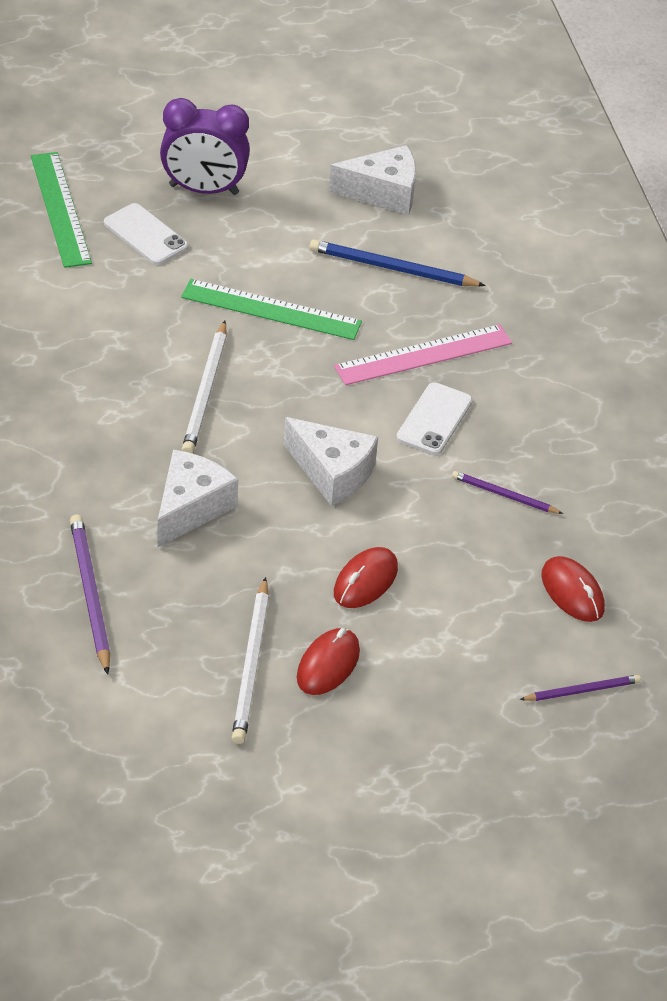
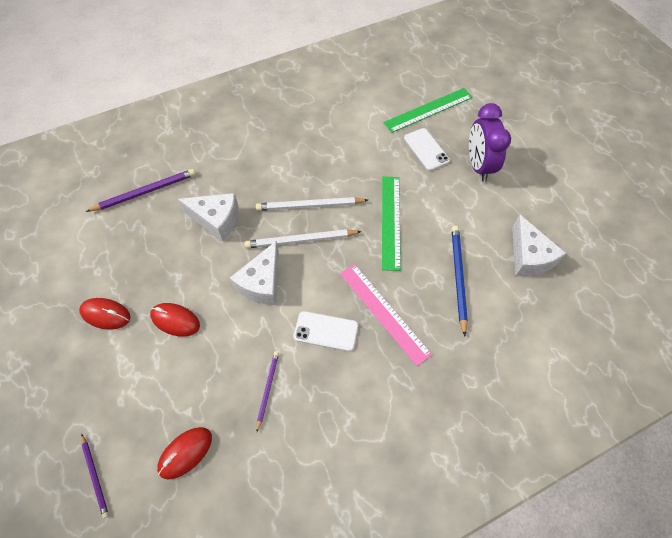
camera: 80 degrees right, 15 degrees up
white phone [104,203,188,265] -> white phone turned 60 degrees counterclockwise [404,128,450,171]
white pencil [232,577,269,744] -> white pencil moved to [244,229,362,248]

